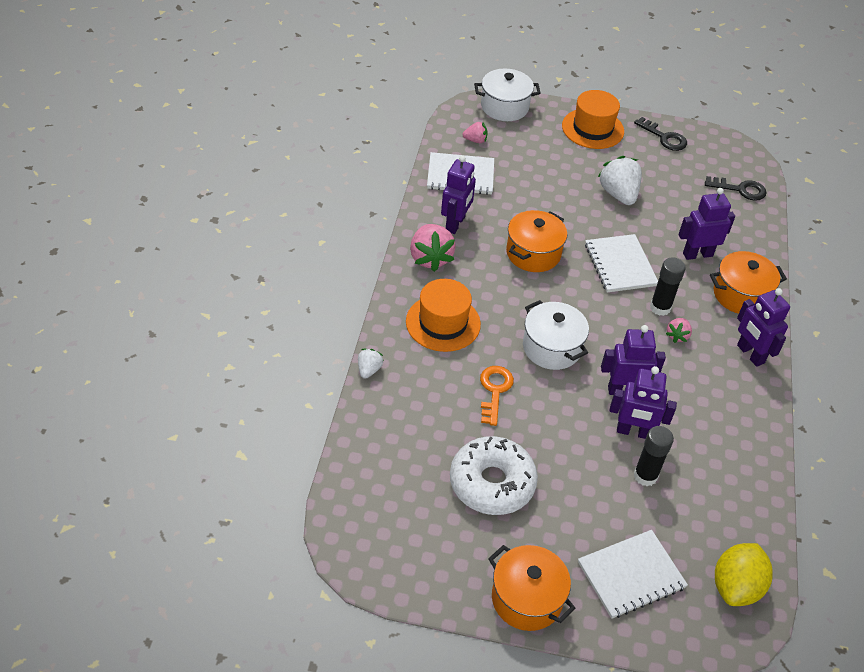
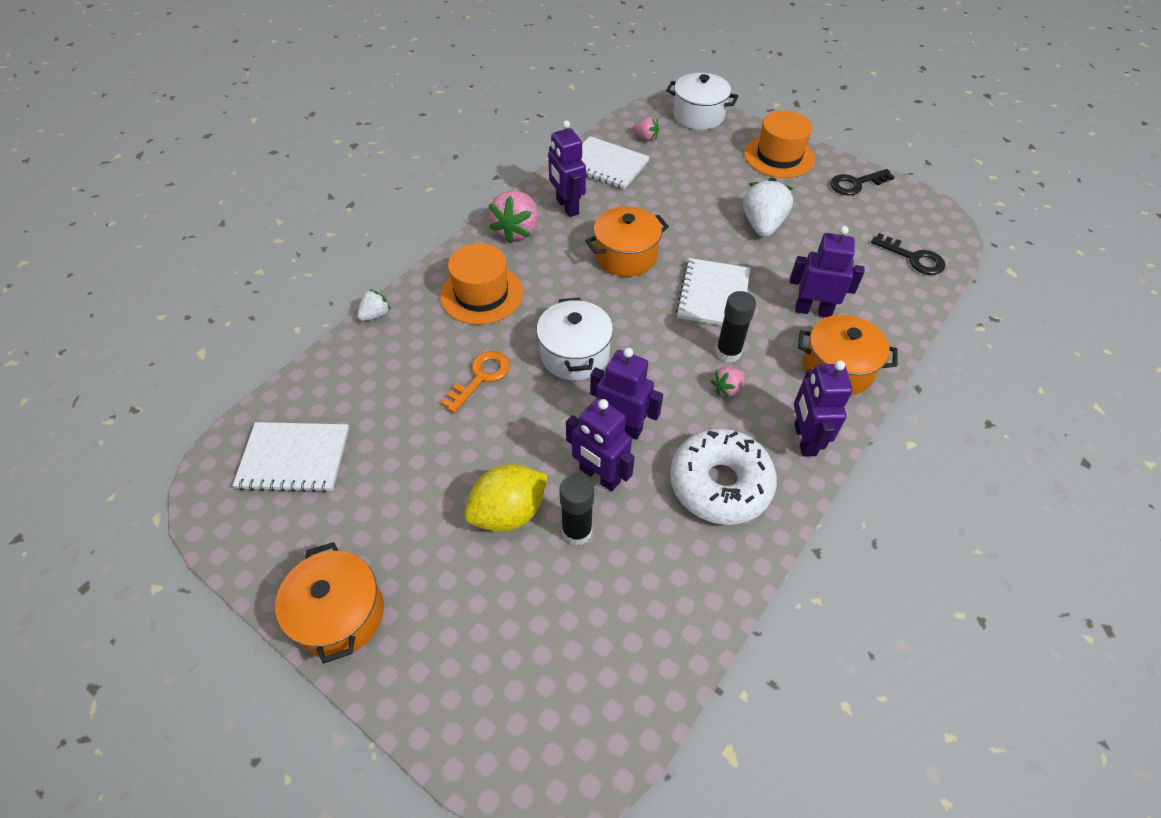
camera: 30 degrees right, 5 degrees up
purple robot [441,155,476,234] -> purple robot turned 105 degrees clockwise [548,120,586,217]
white donut [450,436,538,515] -> white donut moved to [670,428,777,525]
white notebook [578,530,688,619] -> white notebook moved to [232,422,349,493]
black key [634,117,687,151] -> black key turned 90 degrees clockwise [830,169,894,195]
yellow lemon [715,543,773,606] -> yellow lemon moved to [465,464,548,532]

